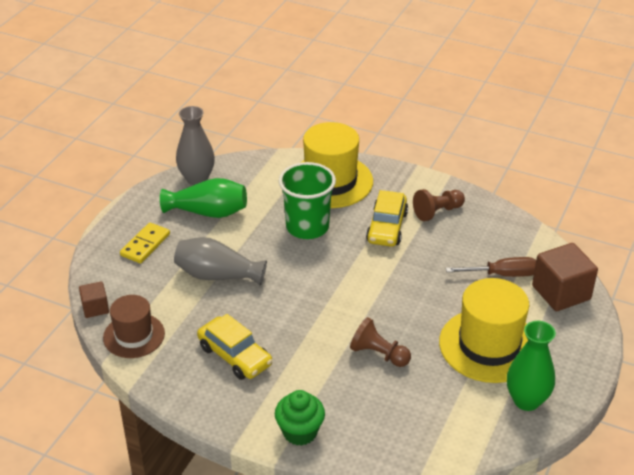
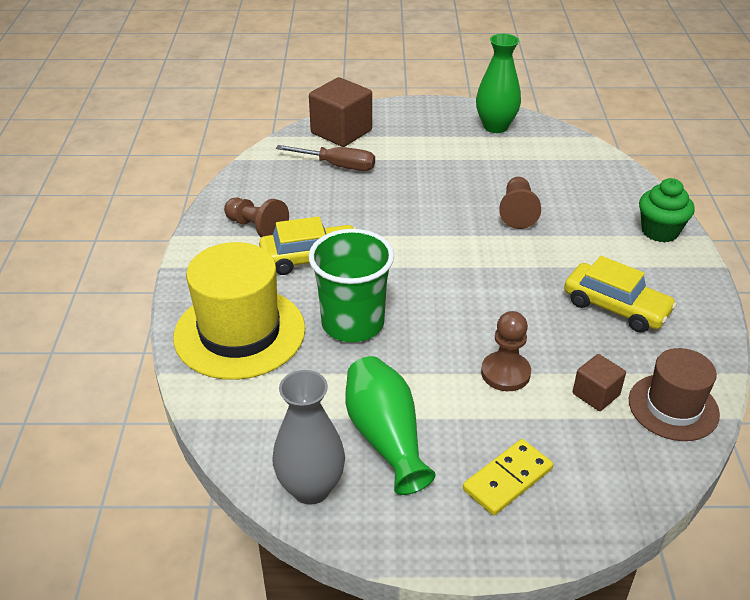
camera: 115 degrees left, 0 degrees up
brown cube [79,281,109,318] -> brown cube moved to [573,354,626,411]
yellow domino [120,223,170,263] -> yellow domino turned 45 degrees counterclockwise [463,439,553,515]
grey vase [174,237,267,286] -> brown pawn [481,311,531,391]
yellow car [197,314,273,380] -> yellow car turned 105 degrees clockwise [564,256,677,333]
yellow hat [439,278,529,383] -> none
brown screwdriver [446,257,536,277] -> brown screwdriver turned 135 degrees clockwise [276,145,375,171]

